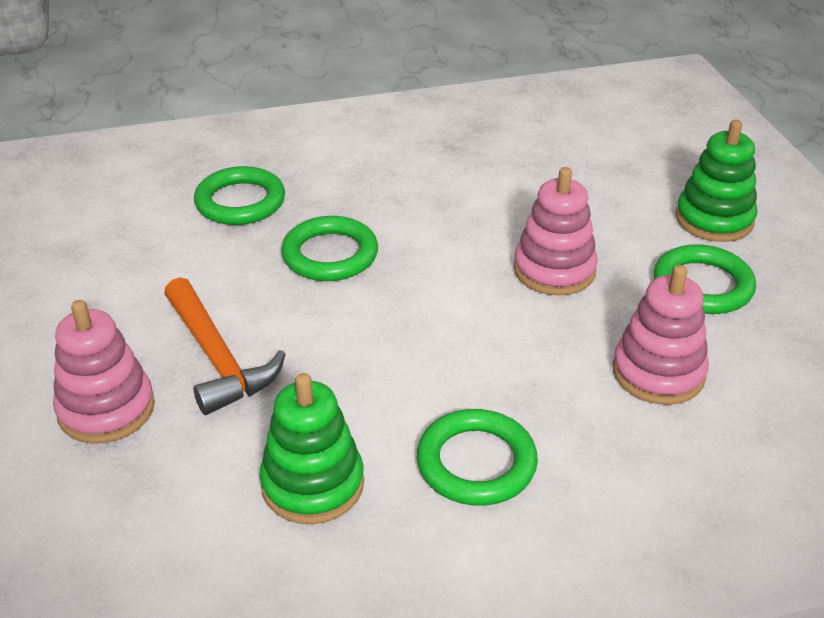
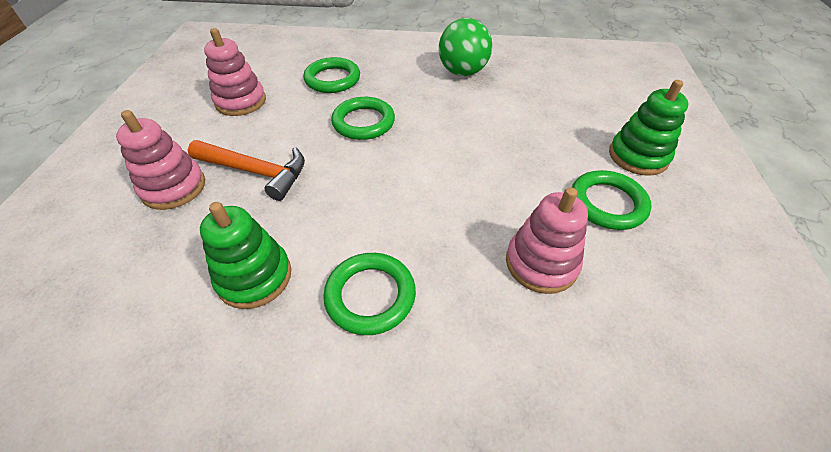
camera: 20 degrees right, 10 degrees up
orange hammer [164,277,286,415] -> orange hammer turned 60 degrees counterclockwise [188,140,305,201]
pink stacking toy [514,167,598,296] -> pink stacking toy moved to [204,28,266,116]
none -> green ball [439,18,492,76]

